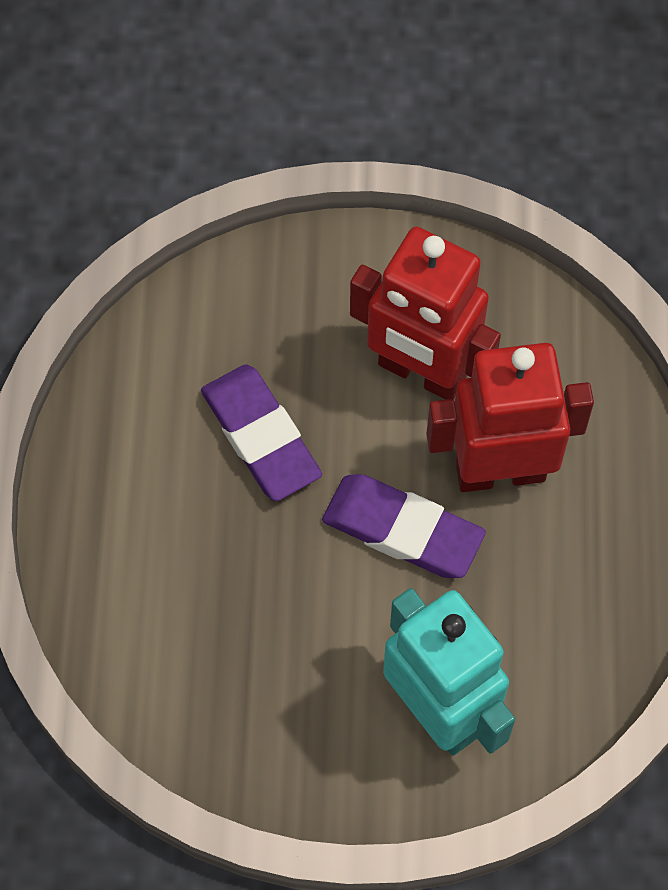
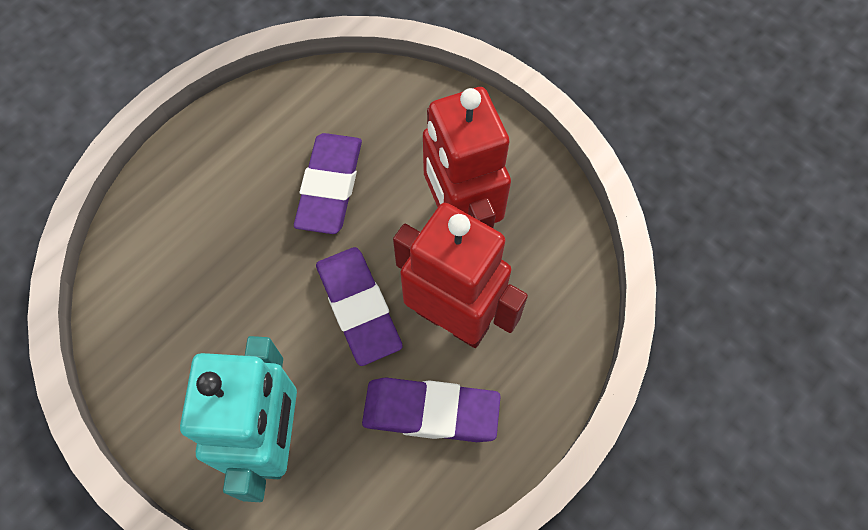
camera: 40 degrees right, 0 degrees up
none -> purple eraser [362,377,501,442]

